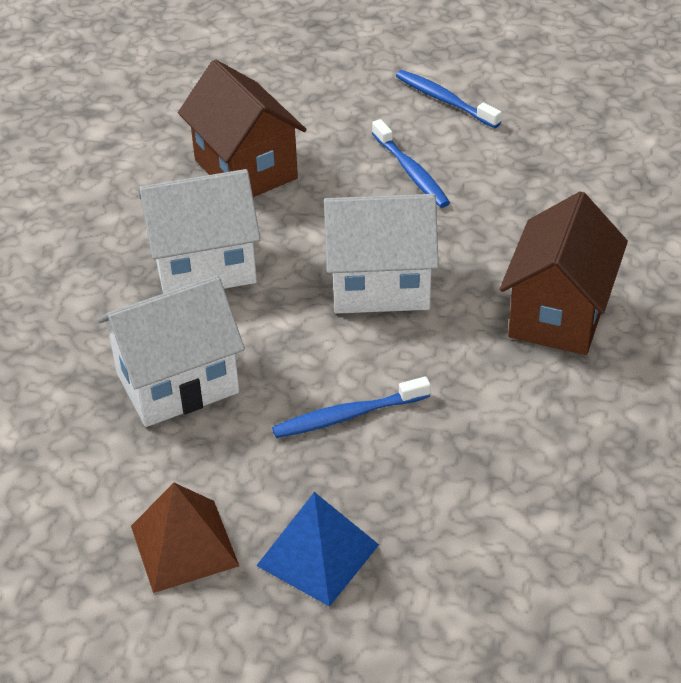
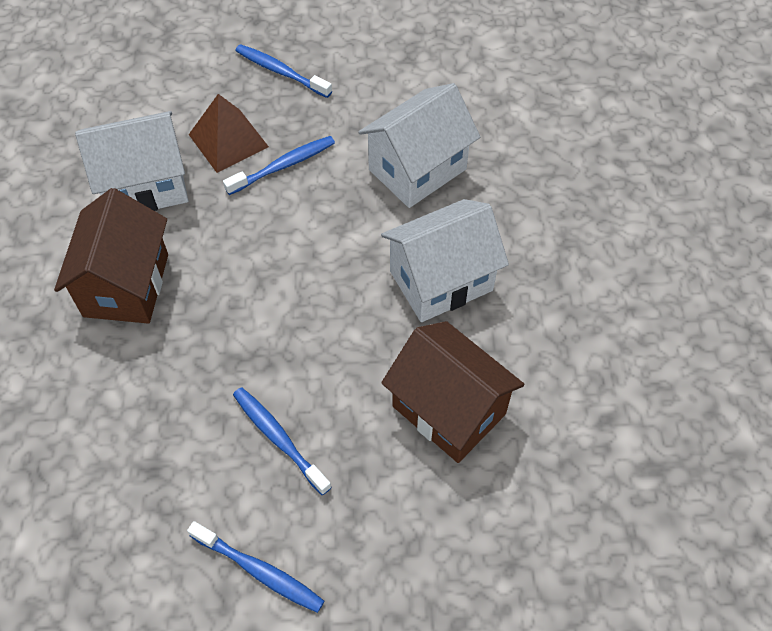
camera: 165 degrees right, 15 degrees up
brown pyramid [131,483,239,593] -> brown pyramid moved to [189,94,269,173]
blue pyramid [256,492,379,607] -> blue toothbrush [235,44,332,98]
white house [324,194,439,314] -> white house moved to [75,111,188,211]

